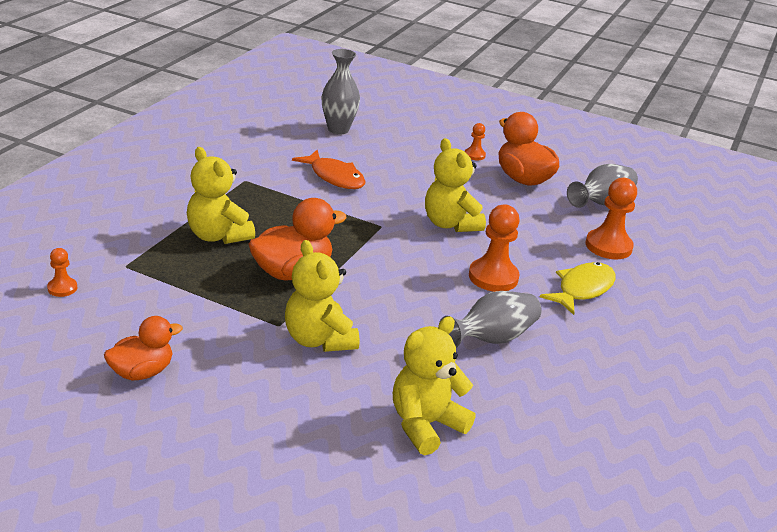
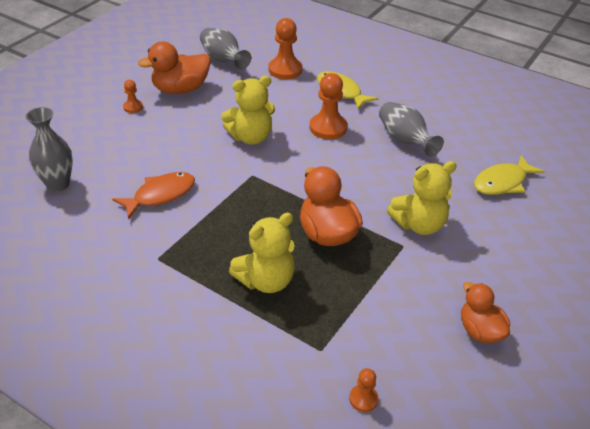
camera: 80 degrees left, 10 degrees up
yellow teddy bear [393,316,475,455] -> yellow fish [474,155,545,195]

